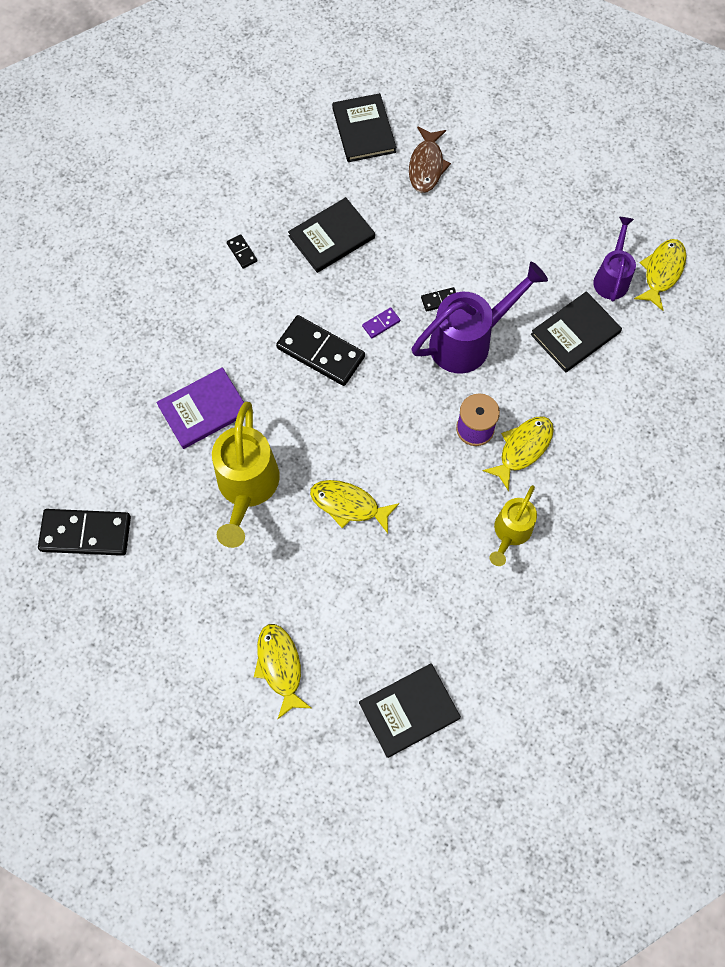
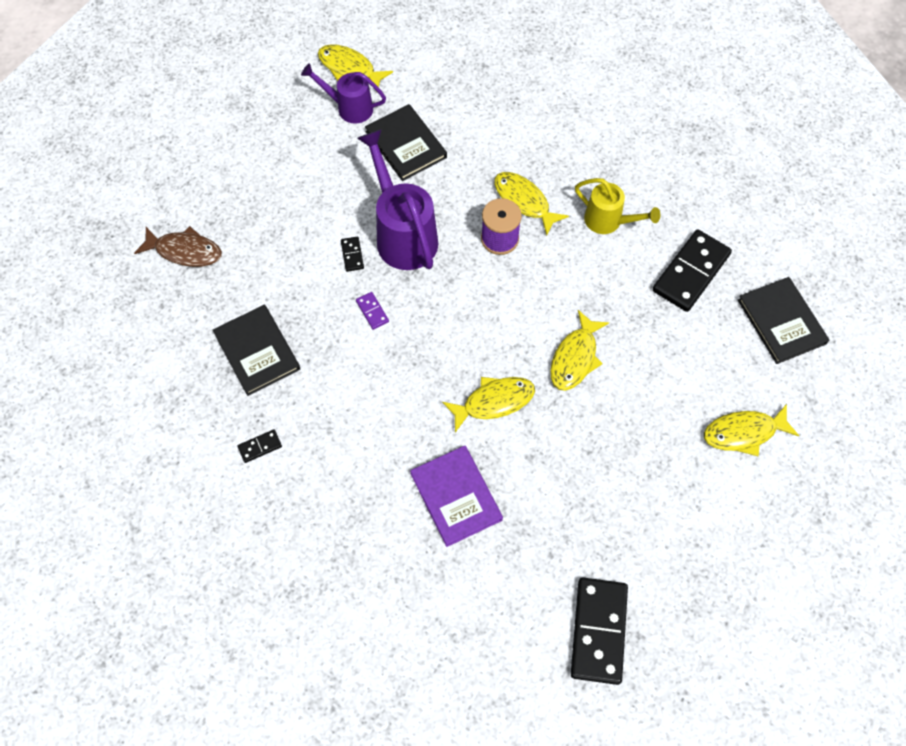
camera: 85 degrees left, 5 degrees down
yellow watering can [212,402,280,548] -> none
black domino [276,315,365,386] -> black domino moved to [653,230,732,312]
black book [332,93,396,162] -> none
none -> yellow fish [442,377,535,433]

